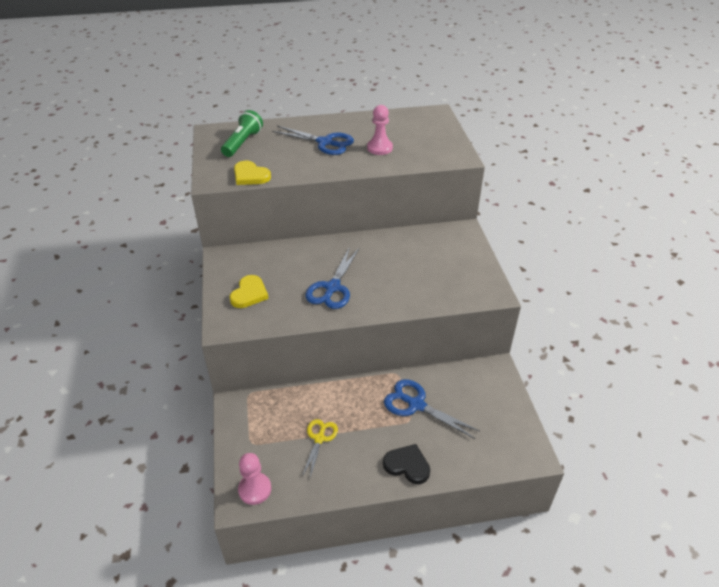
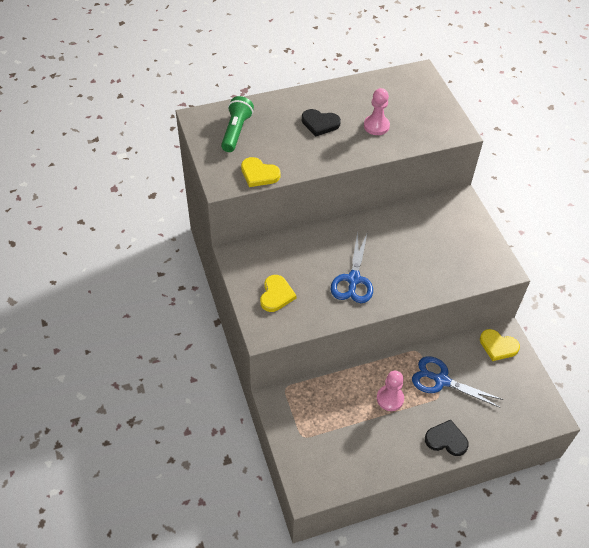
camera: 10 degrees left, 10 degrees up
pink pawn [238,453,271,505] -> pink pawn moved to [377,371,404,411]
blue scissors [272,126,354,155] -> black heart [302,109,341,137]
yellow scissors [302,419,338,478] -> none
none -> yellow heart [480,329,520,361]

